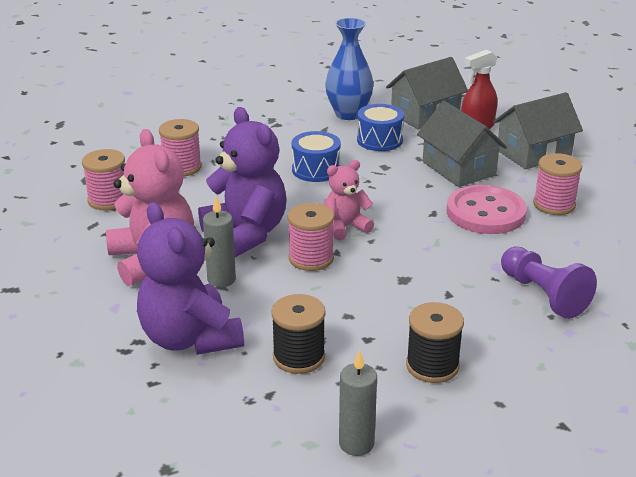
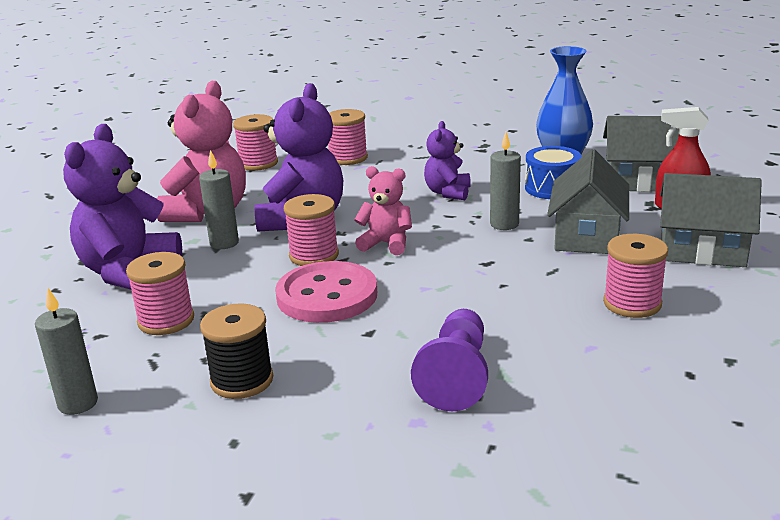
camera: 45 degrees right, 5 degrees down
black spool [271,294,326,374] -> pink spool [126,252,194,335]
blue drum [292,131,341,182] -> purple teddy bear [424,121,471,200]
pink button [446,185,527,234] -> pink button moved to [275,261,377,323]
none -> grey candle [490,132,521,230]

